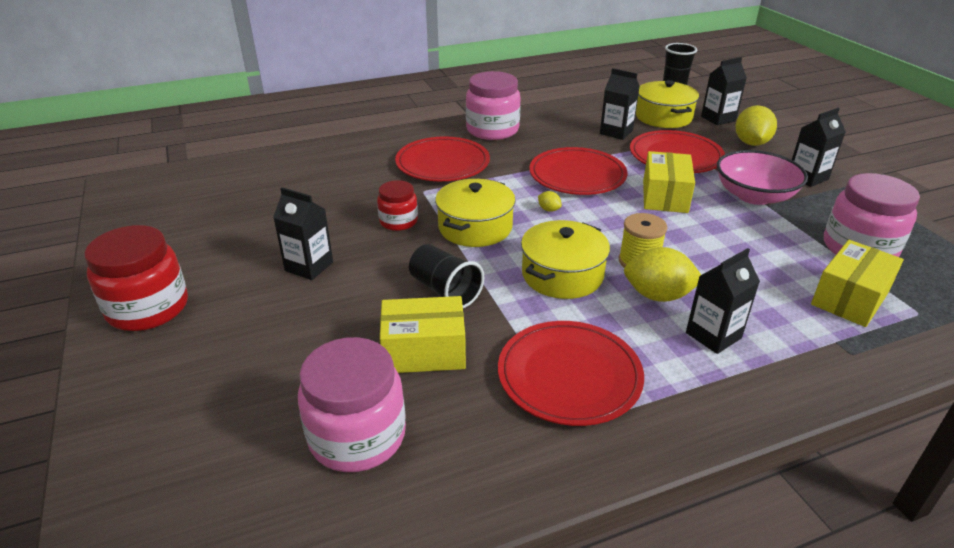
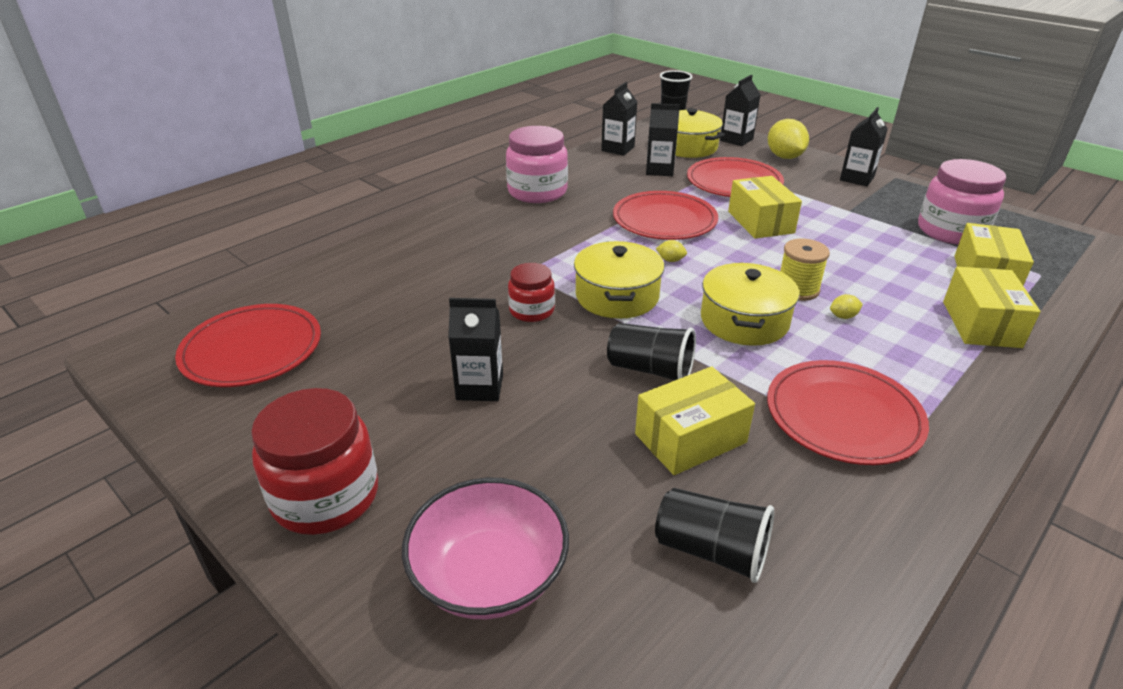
camera: 25 degrees left, 0 degrees up
pink jar [298,337,406,472] -> black cup [655,488,774,583]
red plate [395,137,490,181] -> red plate moved to [175,304,321,387]
yellow lemon [624,247,701,302] -> yellow lemon [830,294,863,319], size x0.45
black carton [686,248,760,354] -> black carton moved to [601,82,637,156]
pink bowl [717,150,808,205] -> pink bowl moved to [402,478,569,619]
none -> yellow box [943,267,1041,348]

